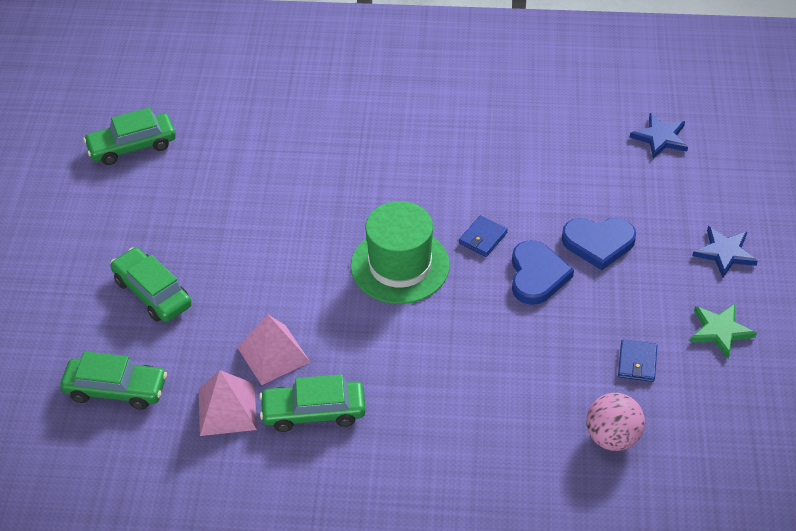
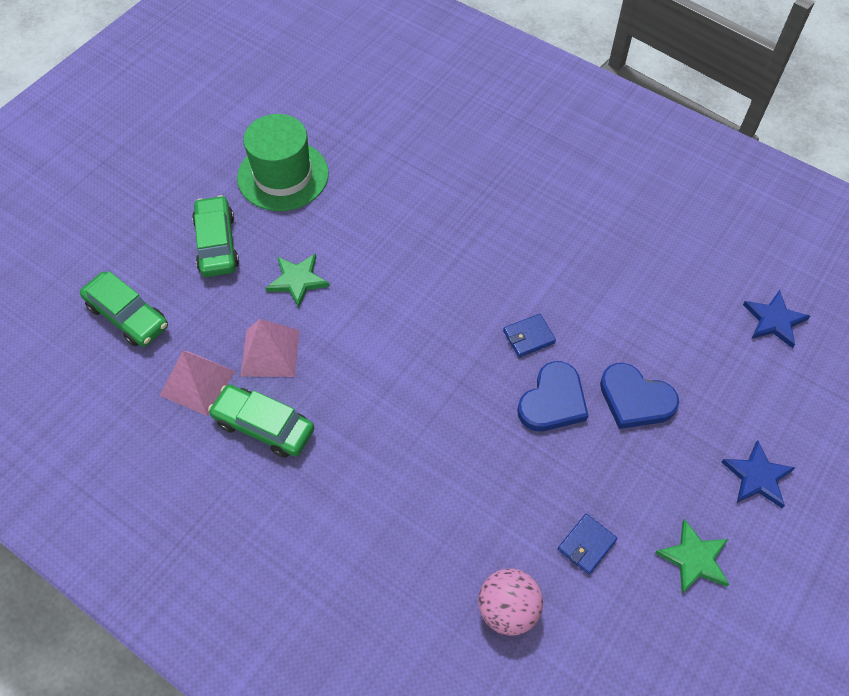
camera: 30 degrees right, 10 degrees up
green car [83,107,176,165] -> none
green hat [351,201,450,304] -> green hat moved to [237,114,329,211]
none -> green star [266,254,330,308]

